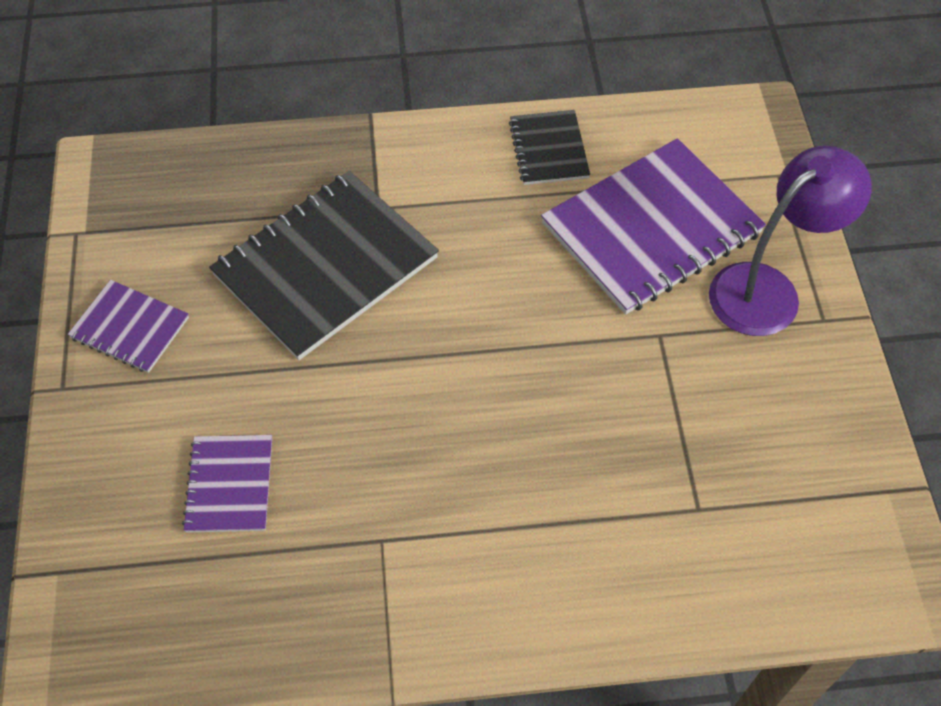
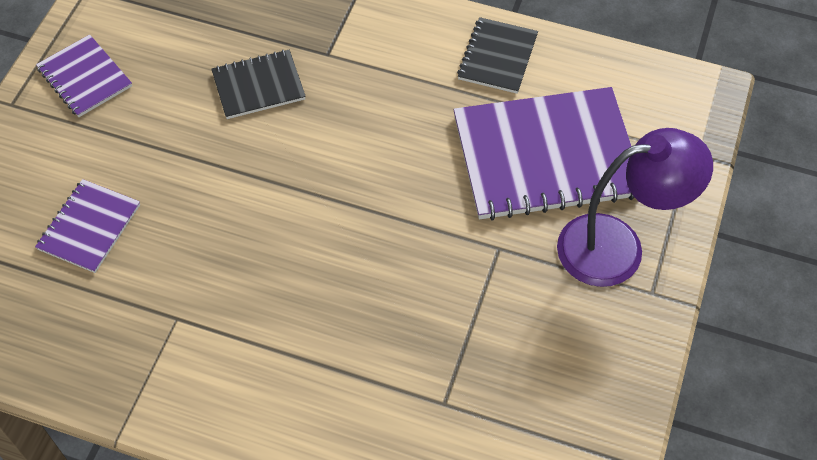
camera: 25 degrees right, 0 degrees up
black notebook [209,171,439,360] -> black notebook [211,50,306,119], size x0.51

